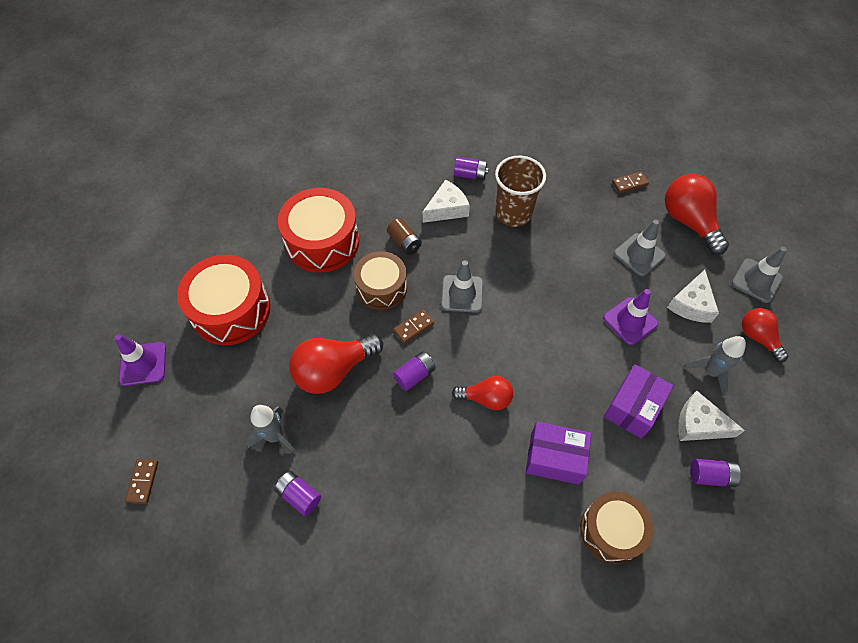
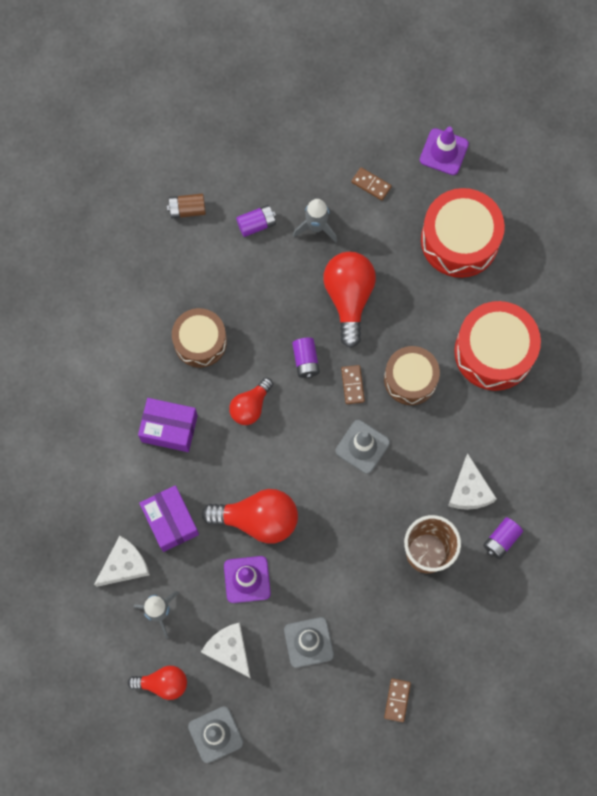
camera: 120 degrees right, 15 degrees up
brown domino [125,459,158,503] -> brown domino moved to [351,167,392,201]
brown battery [387,218,422,255] -> brown battery moved to [167,193,206,218]
purple box [526,422,591,485] -> purple box turned 60 degrees clockwise [138,398,198,452]
brown drum [580,492,653,564] -> brown drum moved to [172,308,227,367]
red light bulb [665,174,729,255] -> red light bulb moved to [202,489,298,544]
purple battery [690,459,741,487] -> none

